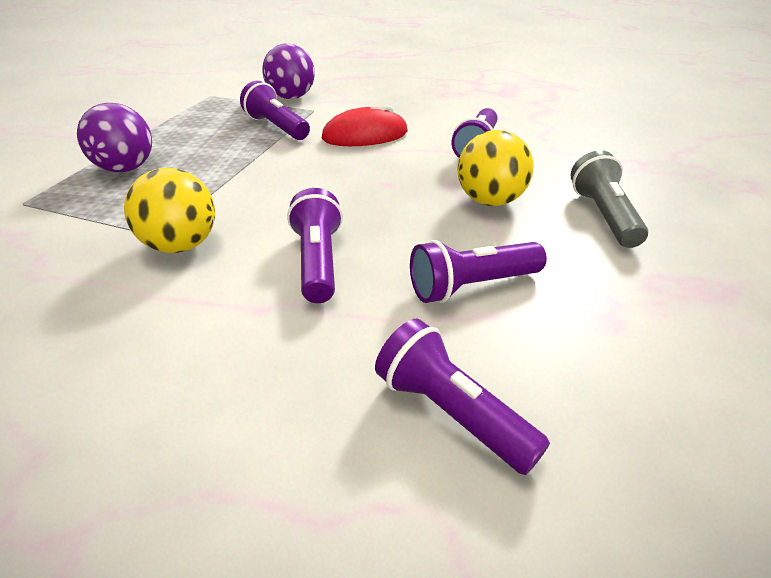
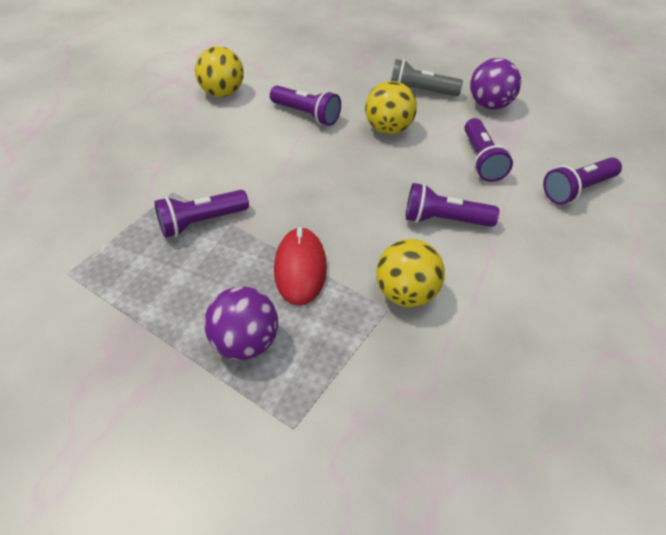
camera: 75 degrees left, 10 degrees up
purple ball [262,43,315,99] -> purple ball moved to [470,58,521,109]
red mouse [322,105,408,146] -> red mouse moved to [274,227,327,306]
none -> yellow ball [195,46,244,97]

